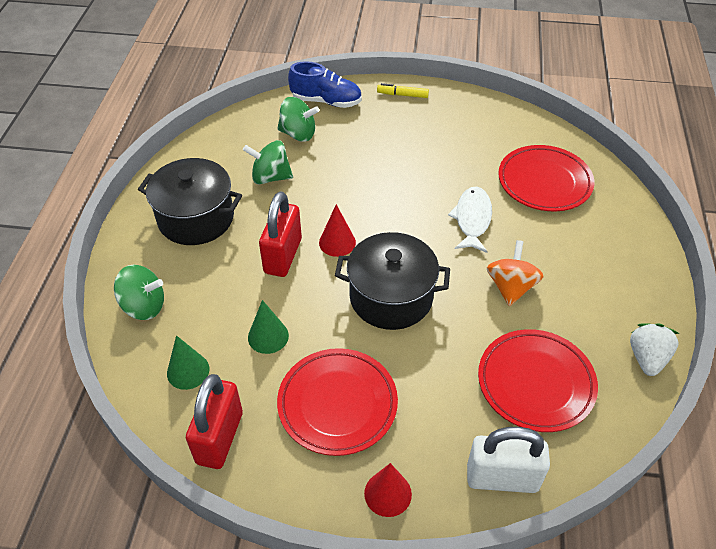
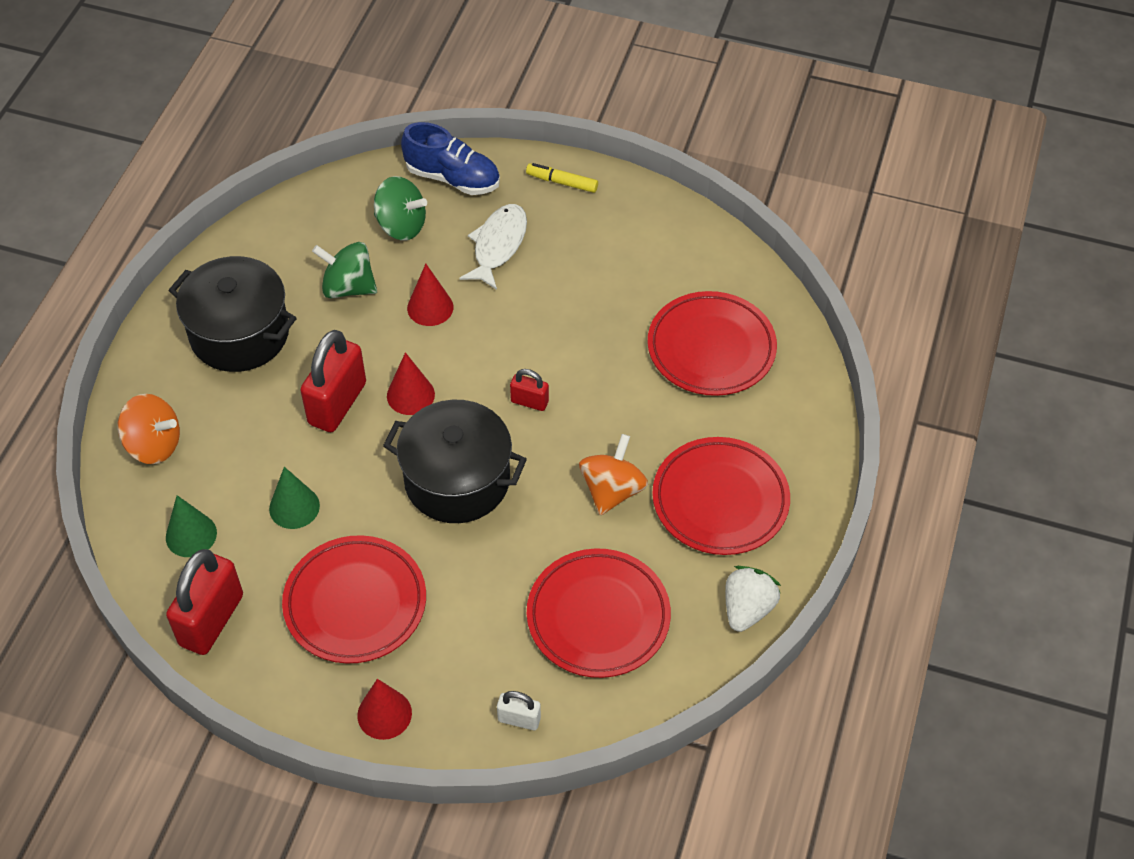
camera: 10 degrees right, 5 degrees up
green spinning top [114,265,164,320] -> orange spinning top [118,394,180,464]
white fish [448,186,492,253] -> white fish moved to [459,204,527,290]
white padlock [467,427,550,493] -> white padlock [497,691,541,730], size x0.50
none -> red cone [407,264,453,326]
none -> red padlock [510,369,549,411]
none -> red plate [652,437,790,555]

